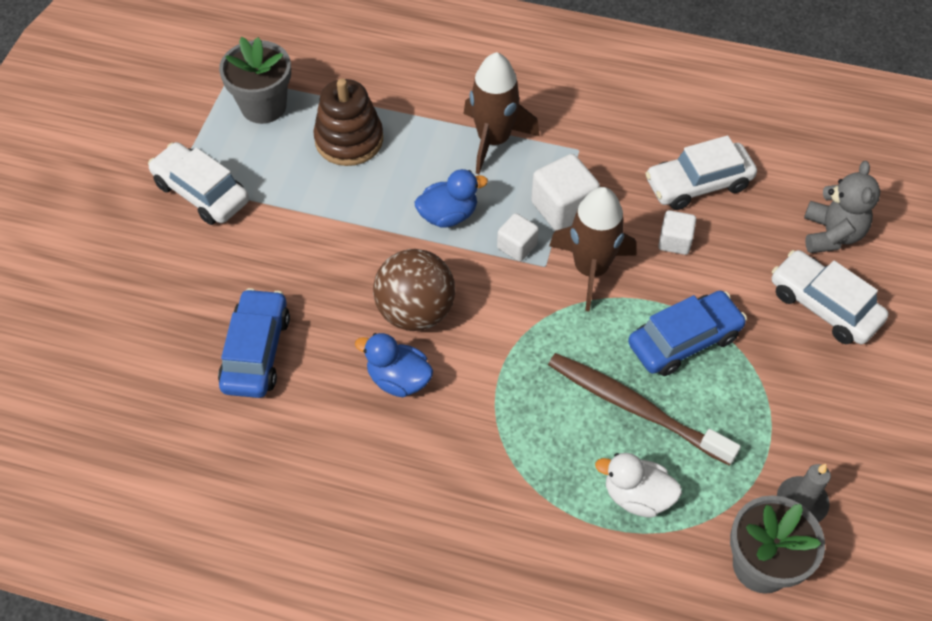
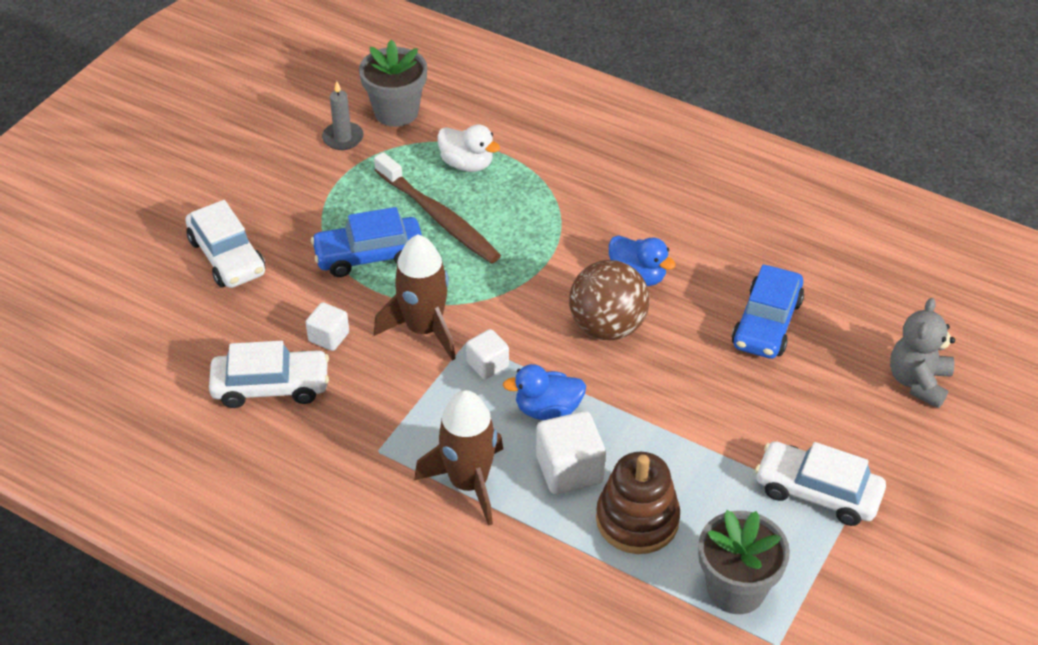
camera: 165 degrees left, 10 degrees down
white car [148,142,249,225] -> white car turned 150 degrees clockwise [755,441,886,526]
white cube [531,154,600,231] -> white cube moved to [536,411,606,494]
grey teddy bear [804,161,880,253] -> grey teddy bear moved to [890,298,955,408]

